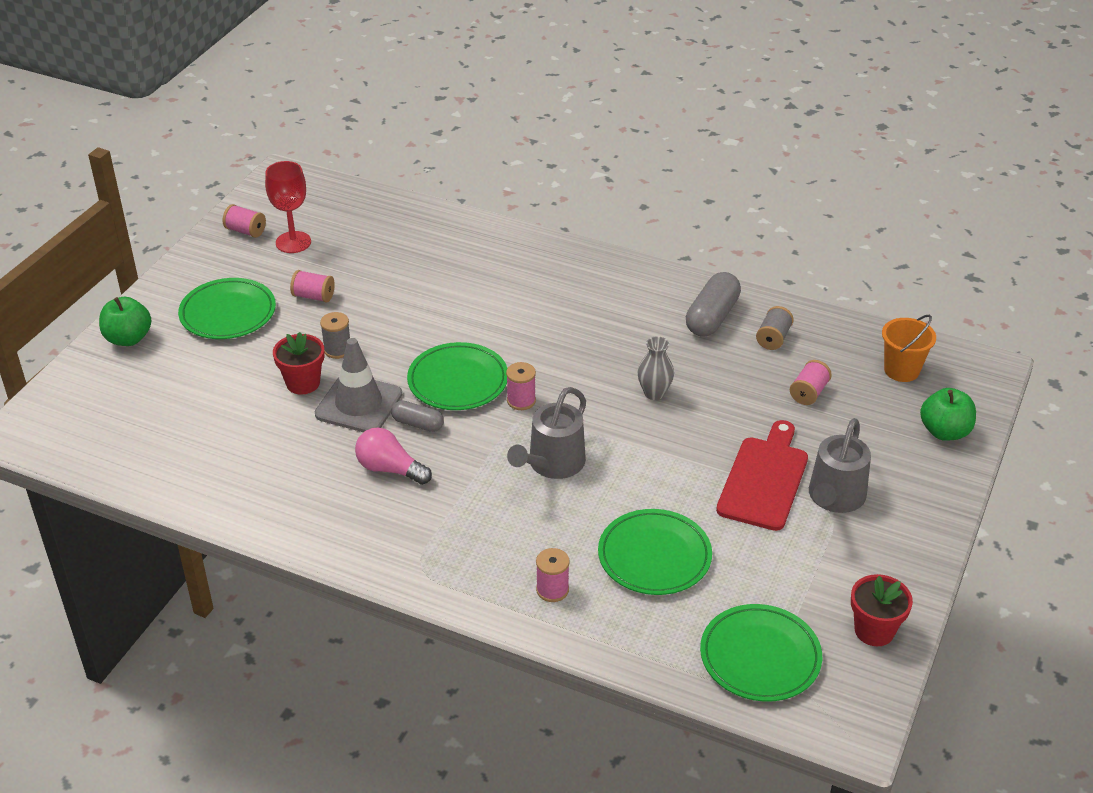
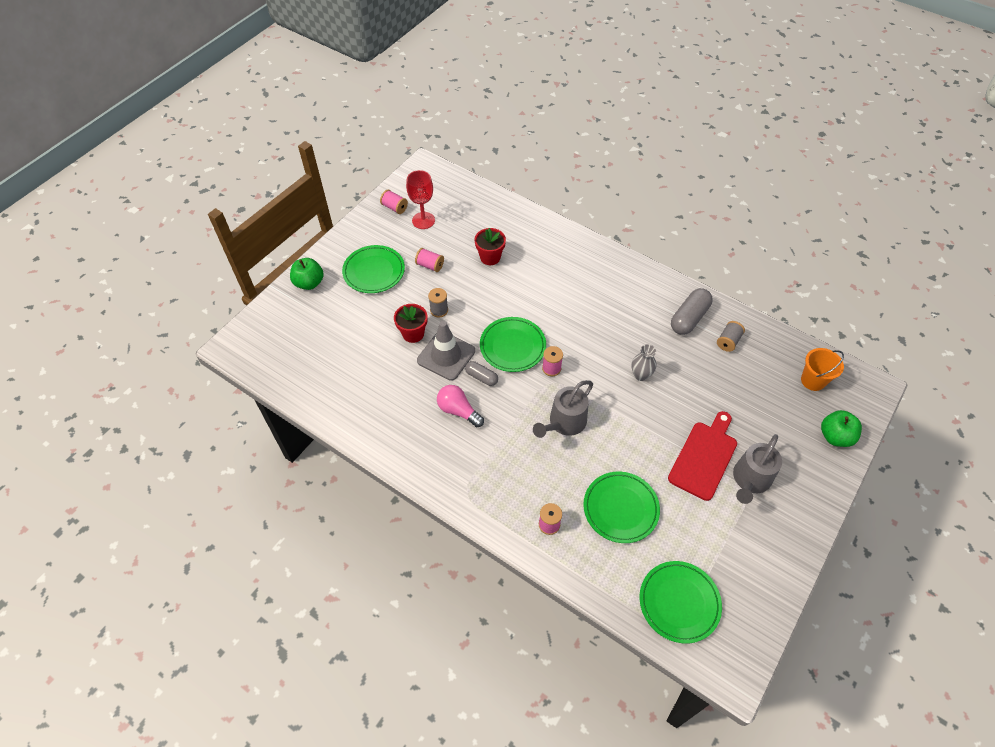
camera: 10 degrees right, 15 degrees up
pink spool [790,360,832,405] -> none
red flower pot [851,574,913,646] -> red flower pot moved to [474,228,506,265]

